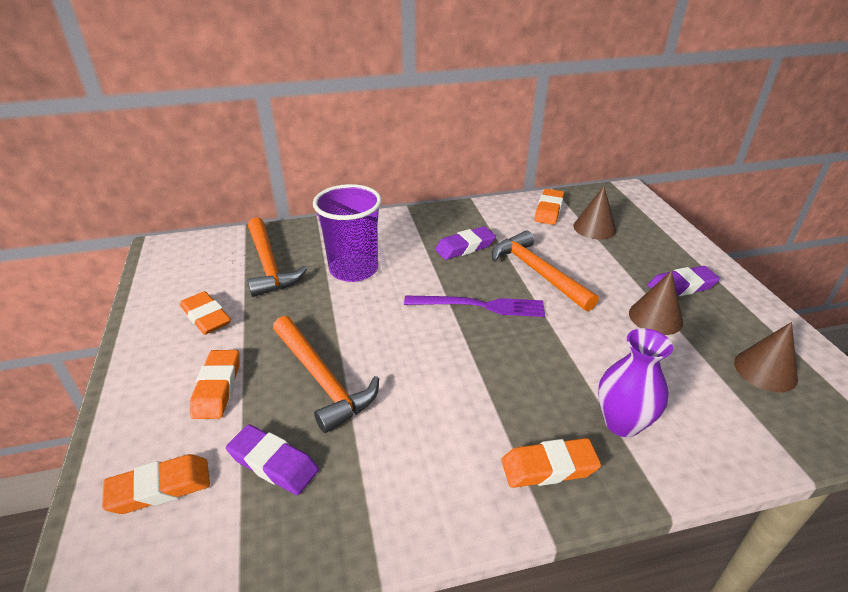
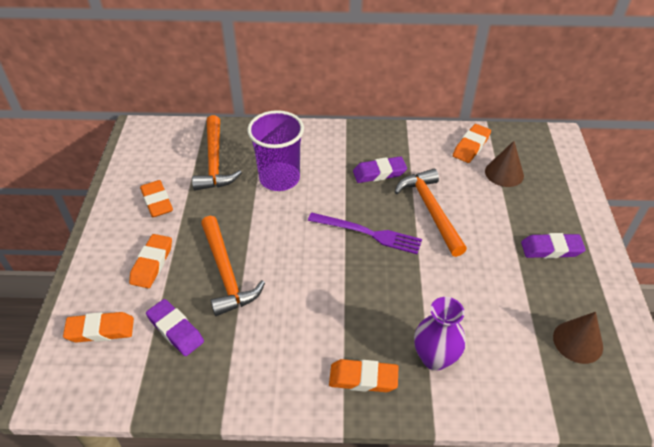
camera: 15 degrees right, 10 degrees up
brown cone [629,271,683,335] -> none

